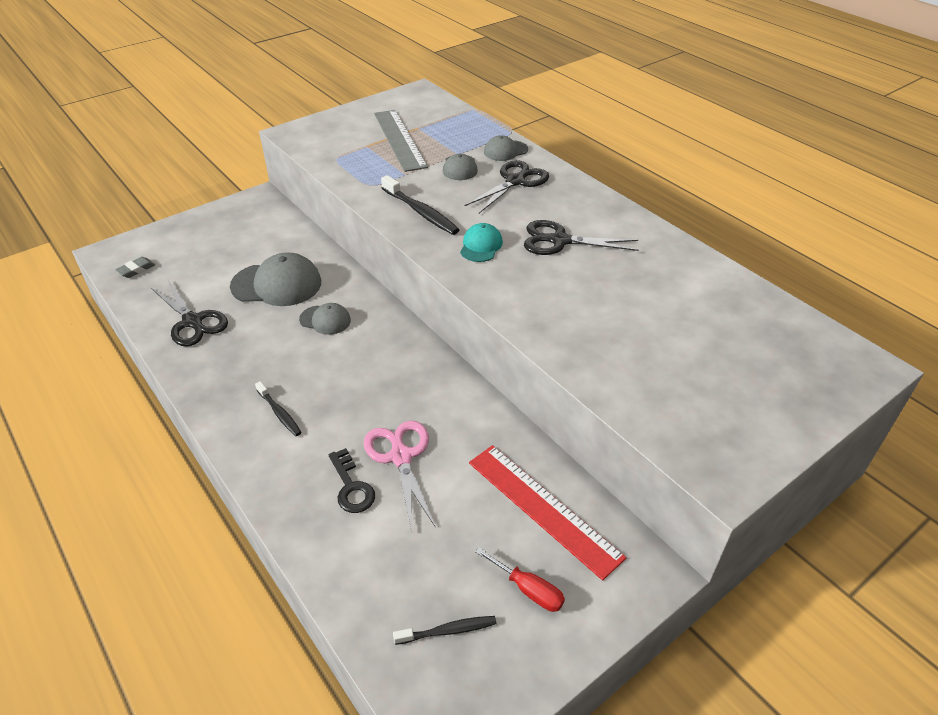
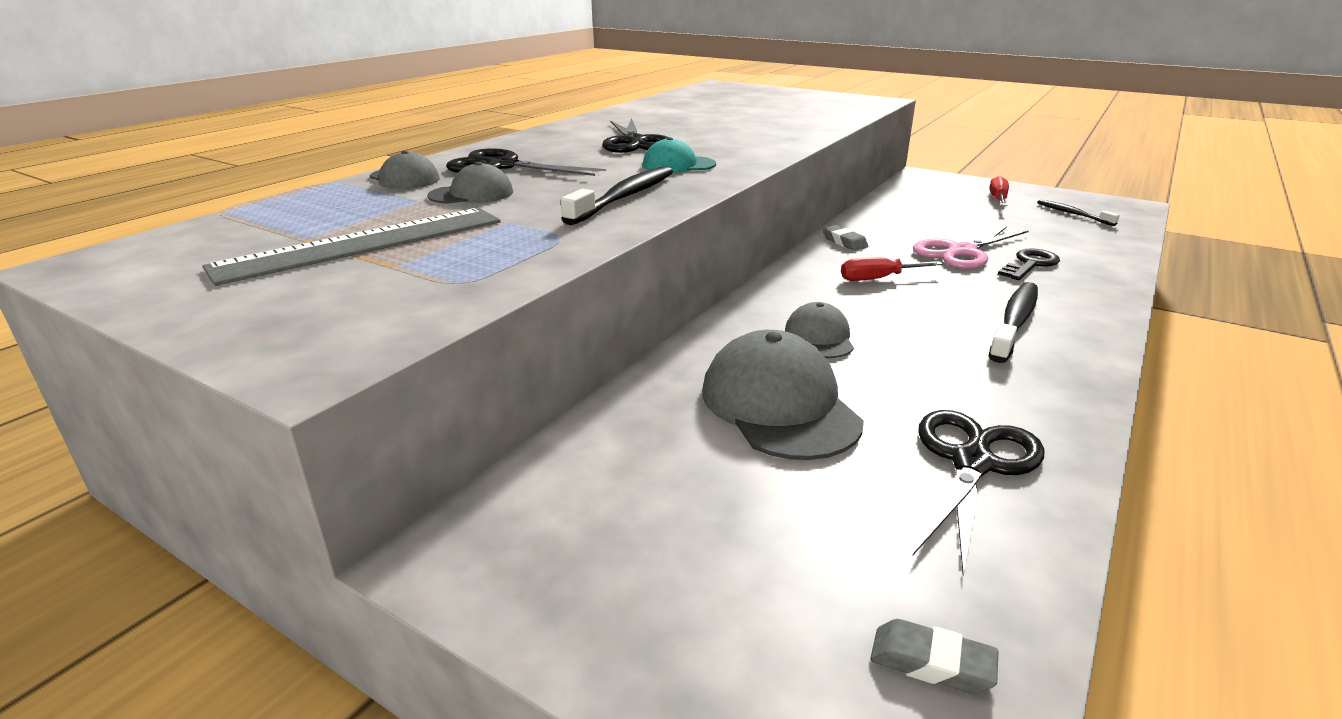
camera: 110 degrees left, 15 degrees down
black toothbrush [255,381,302,436] -> black toothbrush [989,282,1038,363], size x1.62
red ruler [469,445,627,580] -> none
none -> grey eraser [822,225,868,251]
none -> red screwdriver [841,257,943,281]

